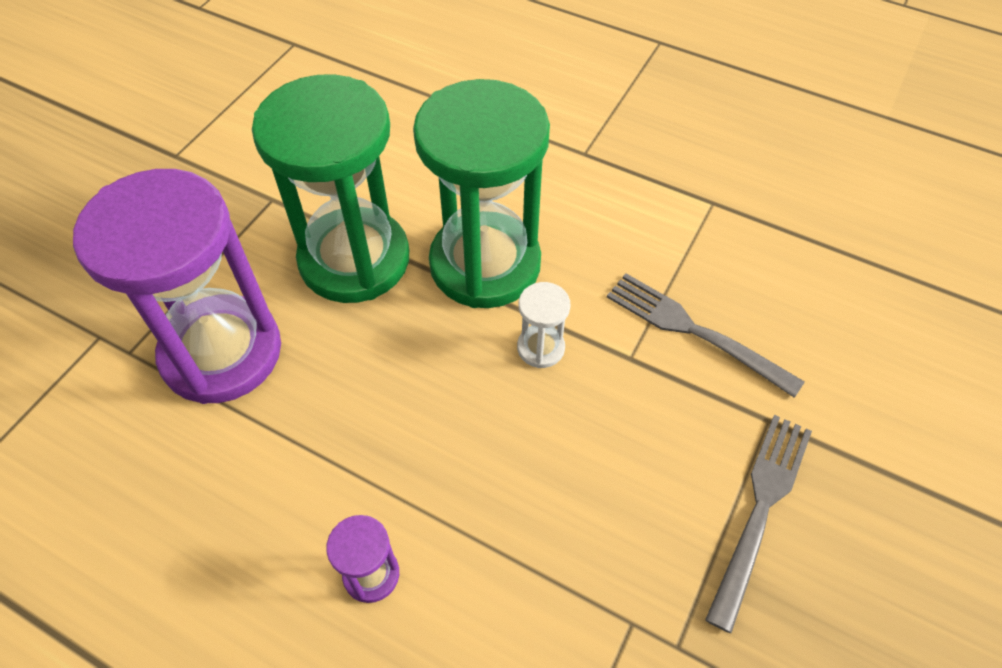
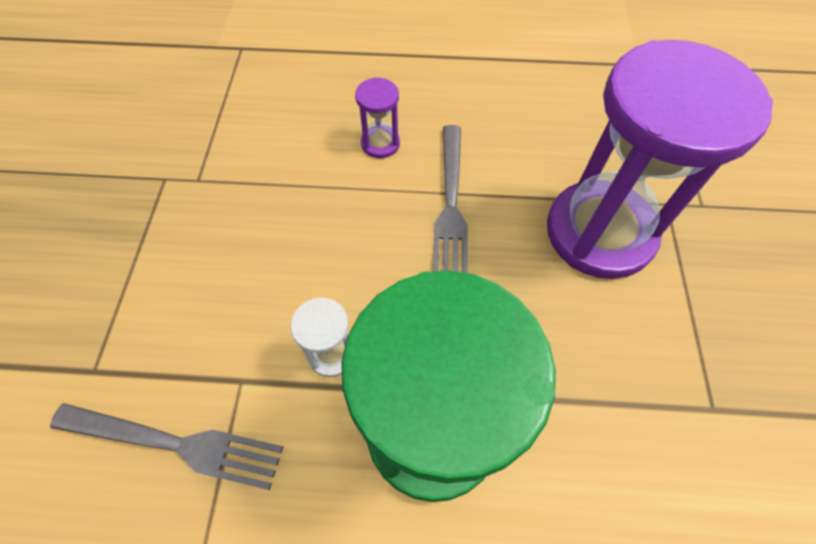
camera: 155 degrees right, 5 degrees up
green hourglass [252,74,409,303] -> none
grey fork [705,415,812,633] -> grey fork moved to [433,125,468,273]

